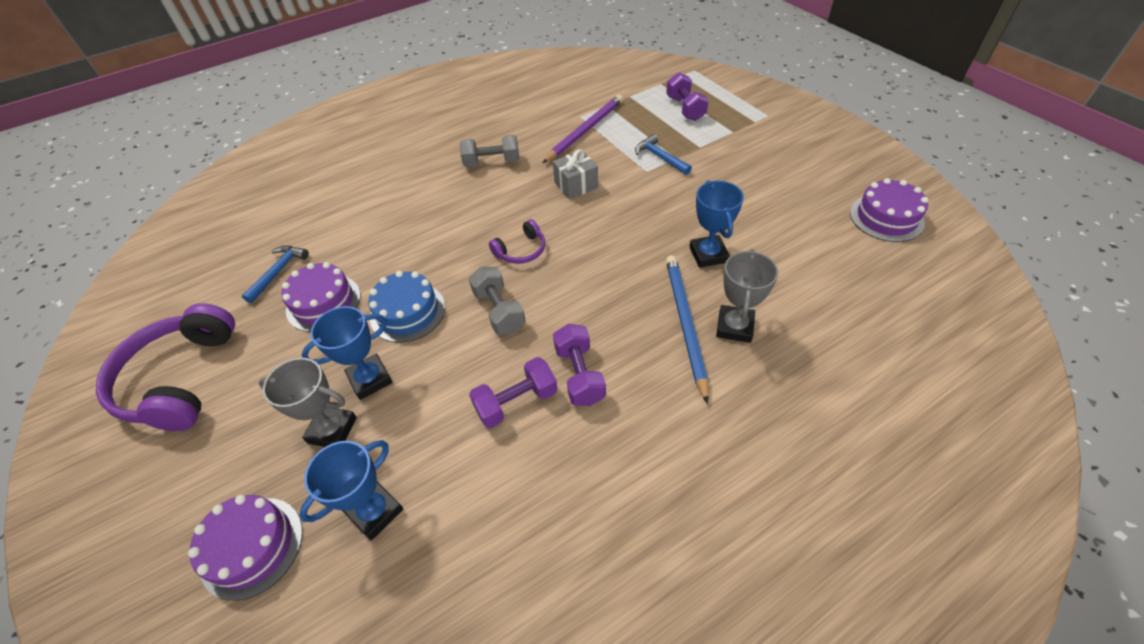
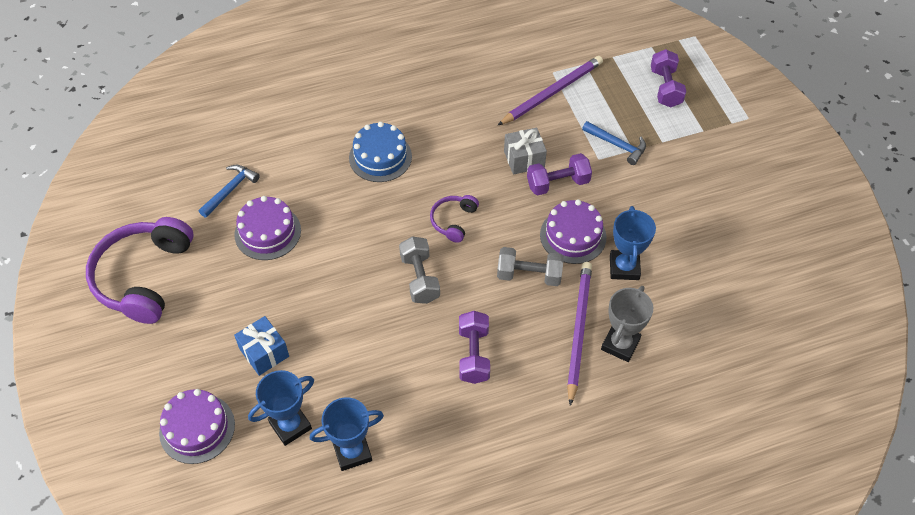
camera: 10 degrees right, 5 degrees up
grey trophy [259,358,357,447] -> blue gift [234,316,289,376]
blue trophy [301,306,393,400] -> blue trophy moved to [310,397,384,471]
blue cake [368,271,445,343] -> blue cake moved to [349,122,412,182]
grey dumbbell [460,135,519,167] -> grey dumbbell moved to [497,247,564,286]
purple dumbbell [469,357,557,428] -> purple dumbbell moved to [527,153,592,195]
purple headphones [489,219,545,264] -> purple headphones turned 135 degrees clockwise [430,195,479,243]
blue hammer [635,134,692,175] -> blue hammer turned 150 degrees clockwise [582,121,646,165]
blue pencil [666,255,709,404] -> purple pencil [567,262,592,406]
purple cake [850,178,928,242] -> purple cake moved to [540,199,606,264]

